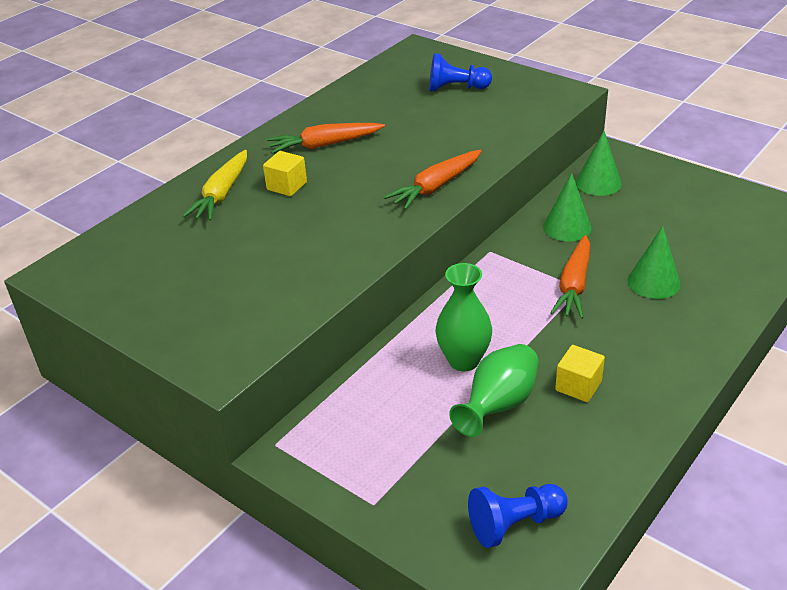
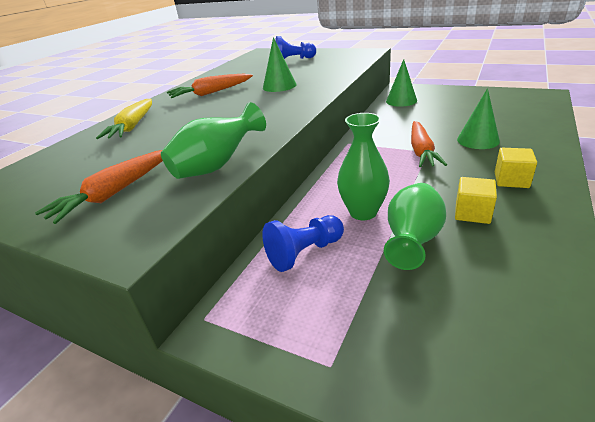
camera: 10 degrees left, 5 degrees down
yellow cube [263,151,307,196] -> yellow cube moved to [495,148,537,188]
orange carrot [384,150,482,210] -> orange carrot moved to [35,150,163,224]
blue pawn [468,484,567,548] -> blue pawn moved to [262,215,344,272]
green cone [543,173,591,242] -> green cone moved to [263,37,297,92]
none -> green vase [161,102,266,179]

